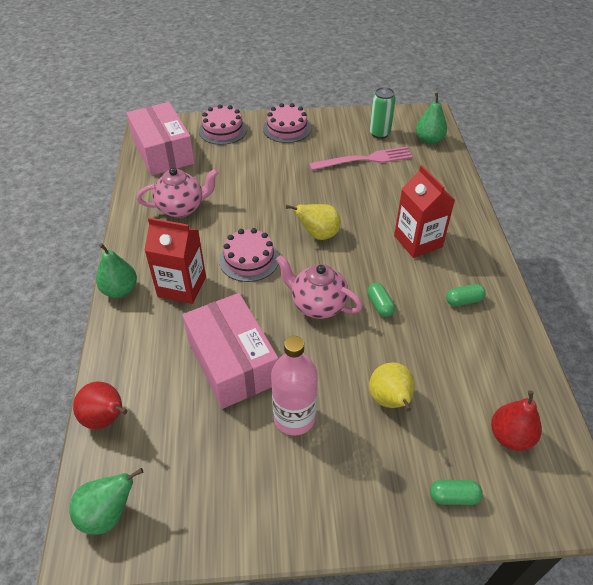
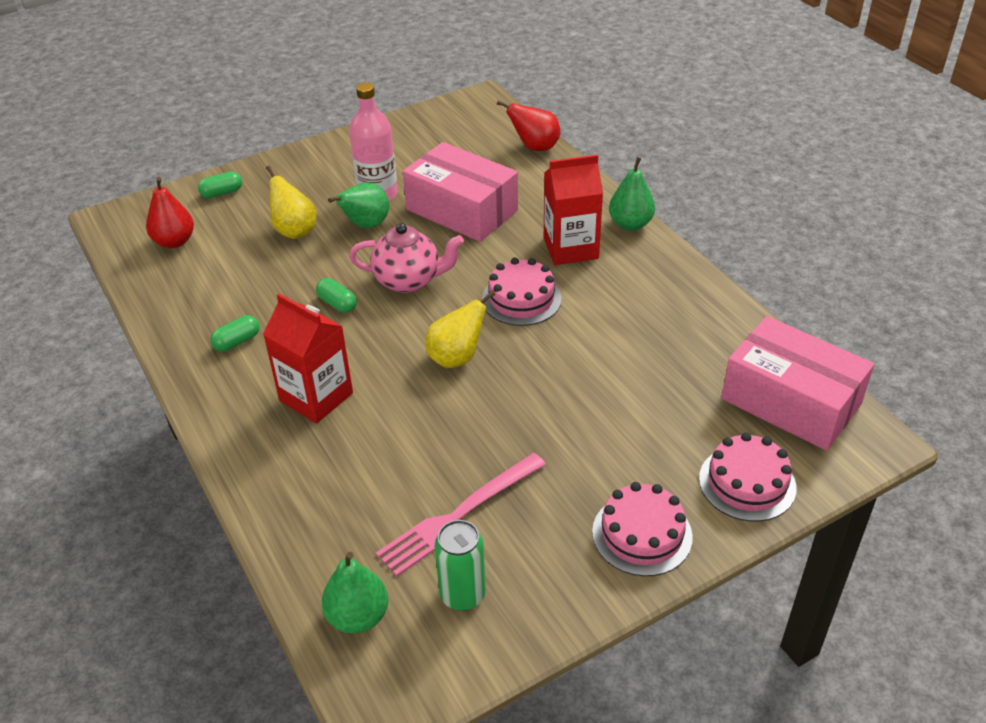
camera: 155 degrees right, 5 degrees down
green pear [69,468,143,535] -> green pear moved to [328,182,389,228]
pink teapot [137,167,219,218] -> none

